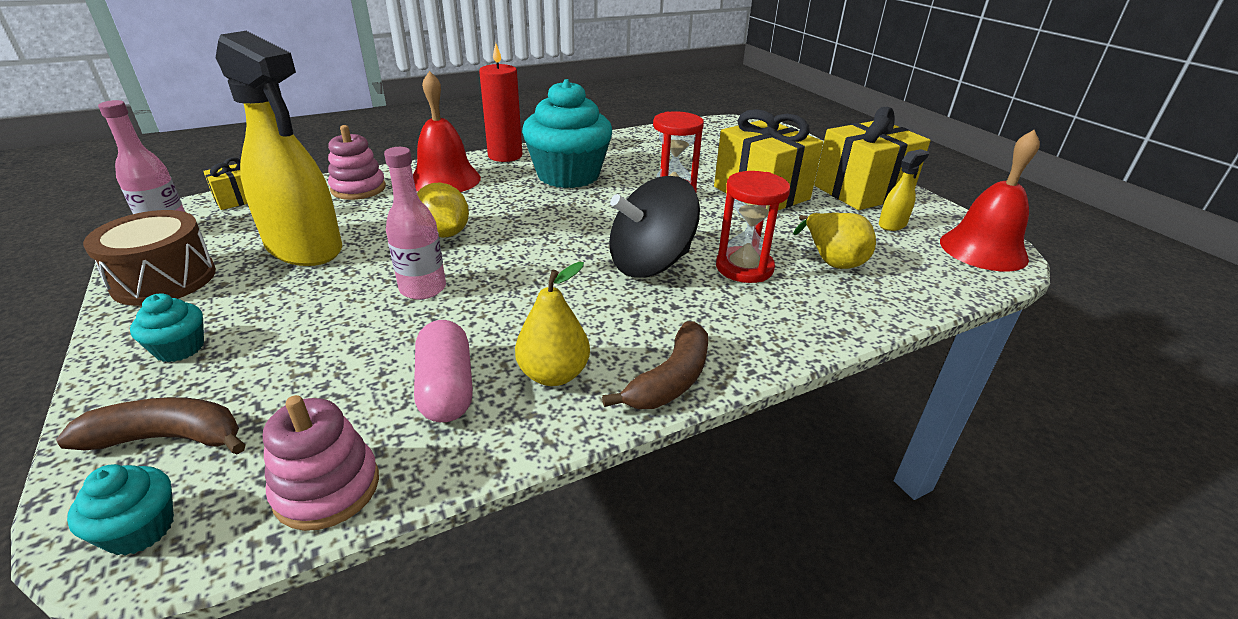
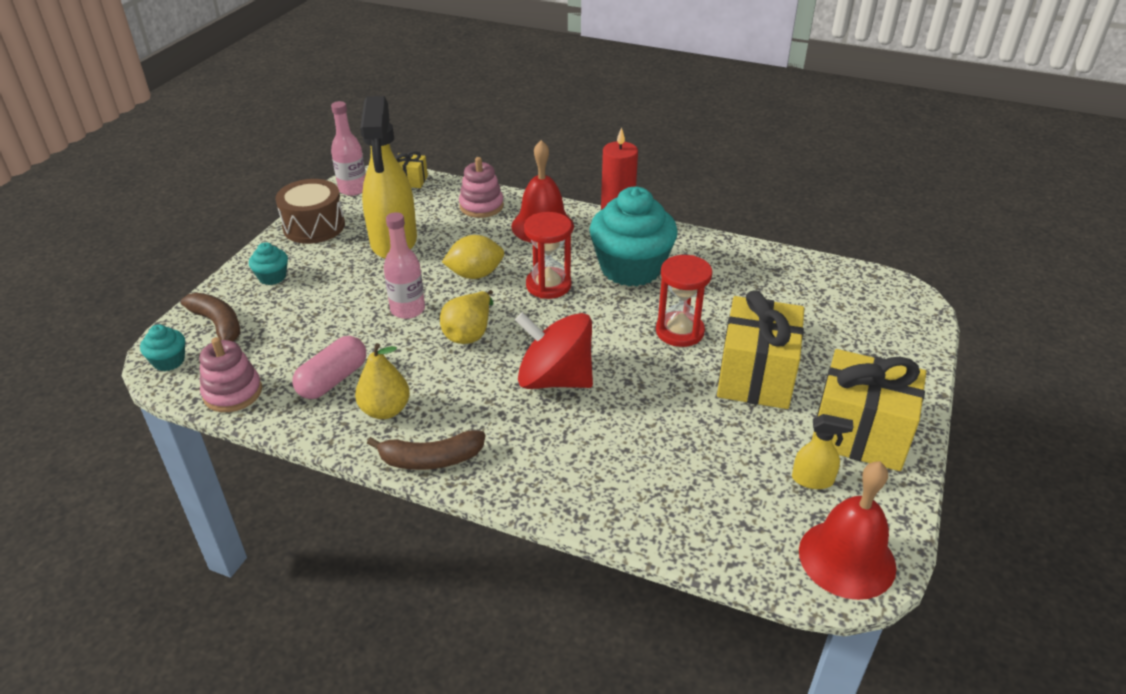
camera: 50 degrees right, 5 degrees up
yellow lemon [417,183,469,238] -> yellow lemon turned 60 degrees clockwise [442,235,504,279]
black spinning top [609,176,700,277] -> red spinning top [515,312,593,389]
red hourglass [716,171,791,283] -> red hourglass moved to [524,212,572,299]
yellow pear [793,213,876,269] -> yellow pear moved to [440,290,493,344]

